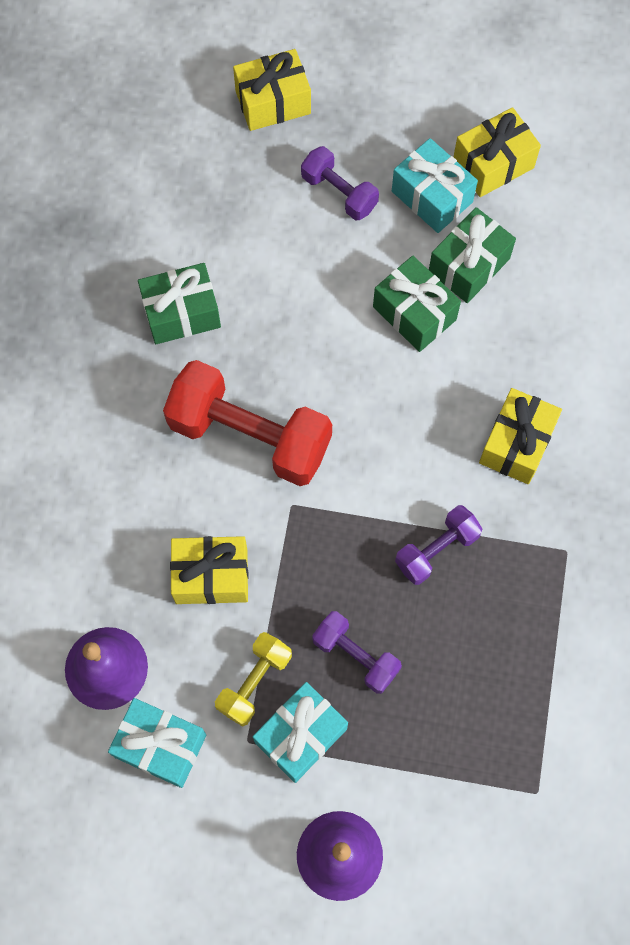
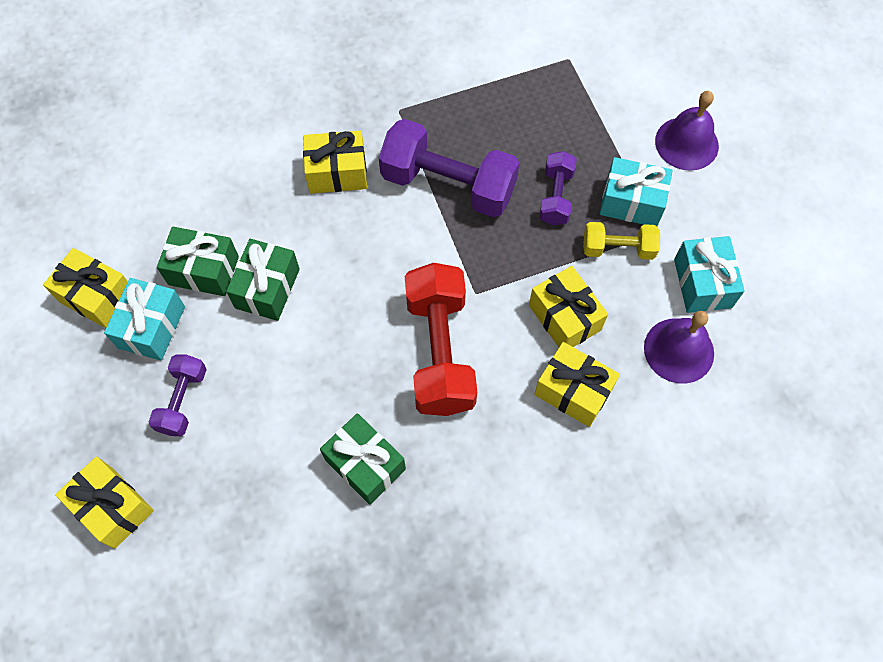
camera: 120 degrees left, 5 degrees down
purple dumbbell [395,505,482,585] -> purple dumbbell [379,119,520,217], size x1.87
none -> yellow gift [534,342,620,427]

